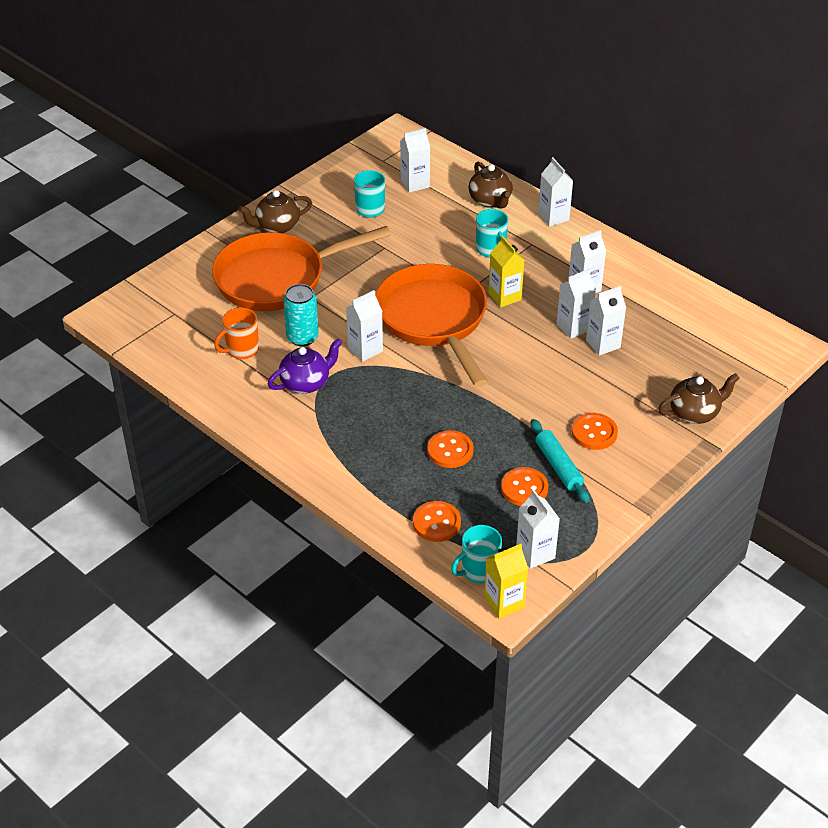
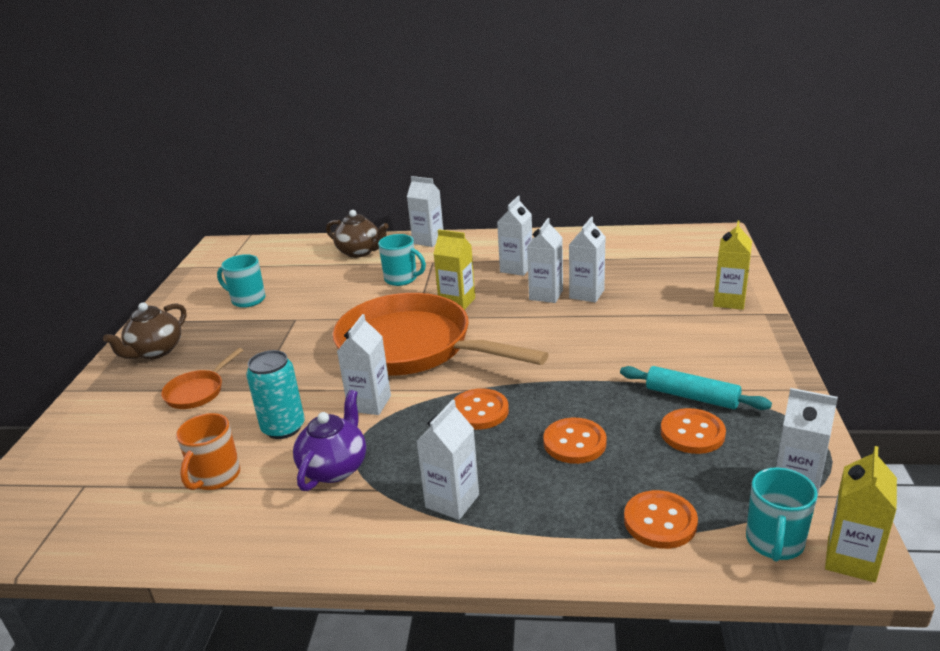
camera: 35 degrees left, 15 degrees down
orange pan [212,226,391,311] -> orange pan [161,348,243,409], size x0.41
white carton [400,128,430,193] -> white carton moved to [416,400,479,520]
orange button [572,413,618,450] -> orange button moved to [453,388,509,430]
brown teapot [658,373,739,424] -> yellow carton [713,221,752,310]

